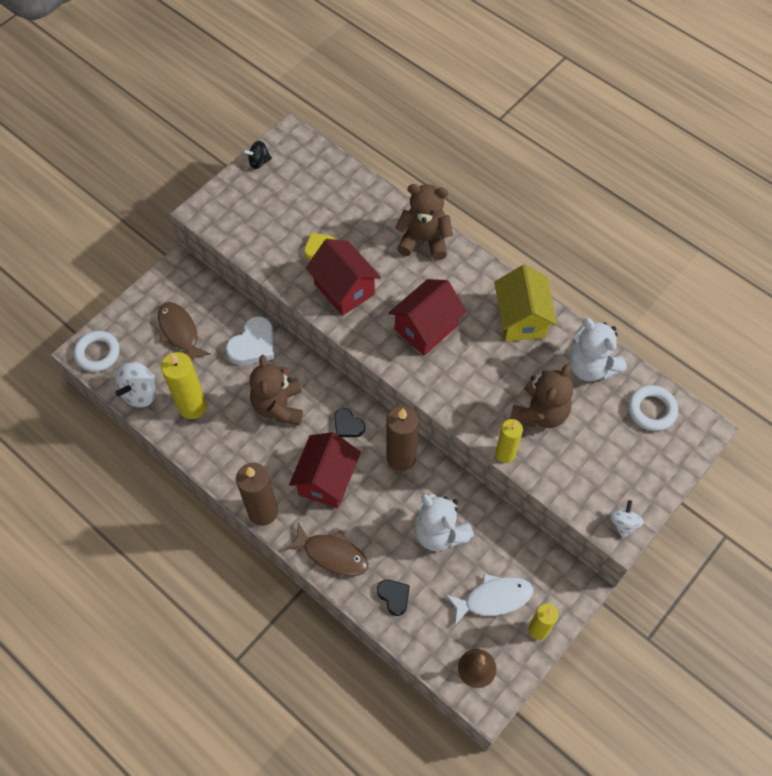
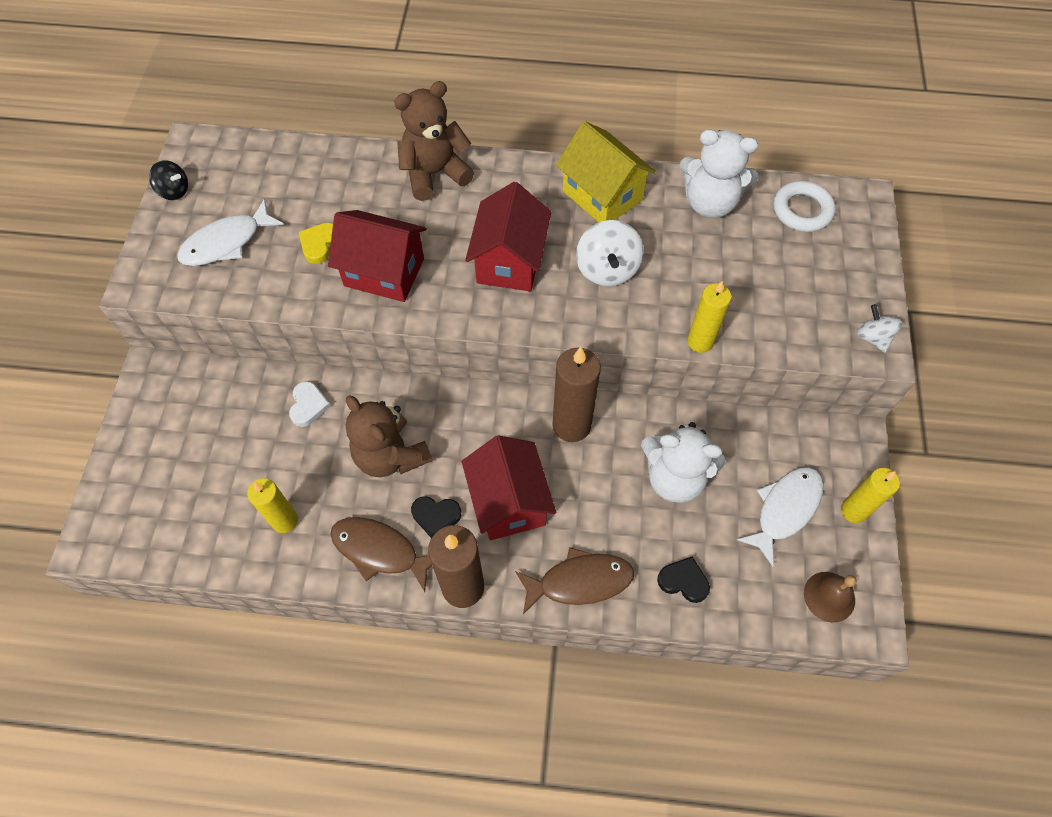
camera: 35 degrees left, 0 degrees up
white ring [74,331,120,372] -> none
white spinning top [115,361,157,407] -> white spinning top moved to [576,220,644,286]
brown fish [158,302,211,361] -> brown fish moved to [330,517,432,592]
yellow candle [161,352,207,419] -> yellow candle [247,478,298,533], size x0.65
white heart [226,316,274,365] -> white heart [289,381,331,427], size x0.61
black spinning top [243,141,272,169] -> black spinning top turned 105 degrees counterclockwise [149,160,188,200]
black heart [334,408,365,437] -> black heart moved to [411,496,461,538]
brown teddy bear [510,364,573,428] -> none
none -> white fish [177,199,284,266]

